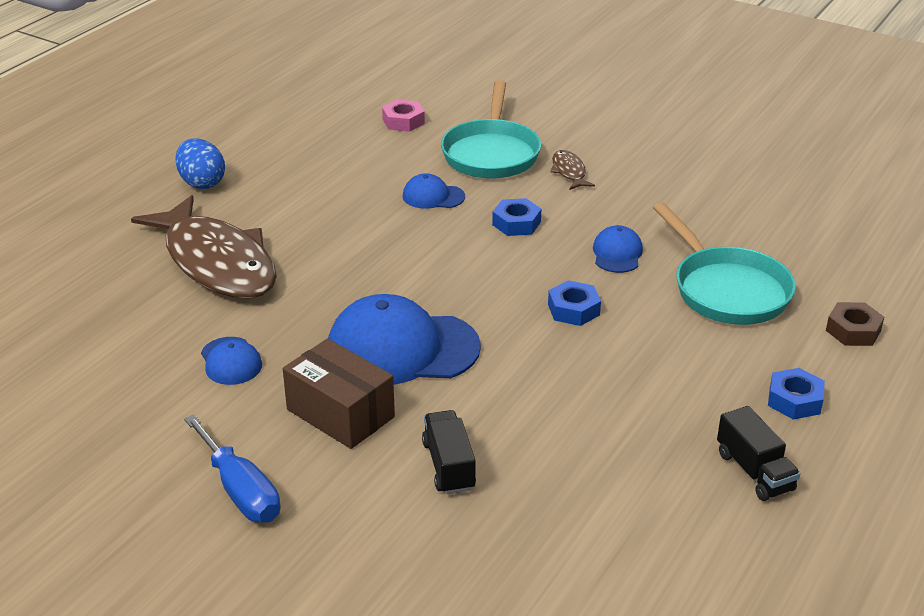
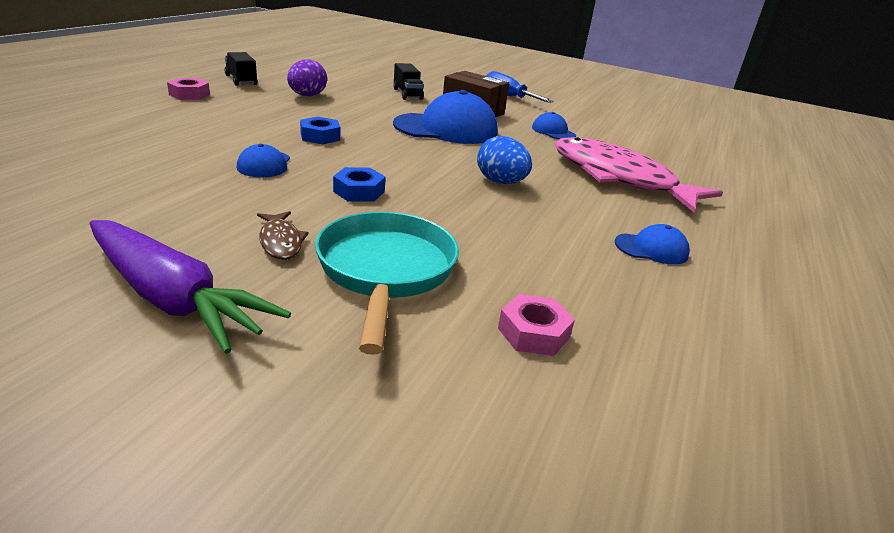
camera: 170 degrees right, 5 degrees down
brown fish [131,195,277,299] -> pink fish [555,137,723,212]
blue egg [175,138,225,189] -> blue egg moved to [477,136,532,184]
blue cap [403,173,465,209] -> blue cap moved to [615,224,690,265]
turquoise pan [653,203,796,325] -> none
blue nut [768,368,825,420] -> pink nut [167,78,210,100]
brown nut [826,302,884,346] -> none
none -> purple carrot [90,220,291,354]
none -> purple egg [287,59,327,96]

